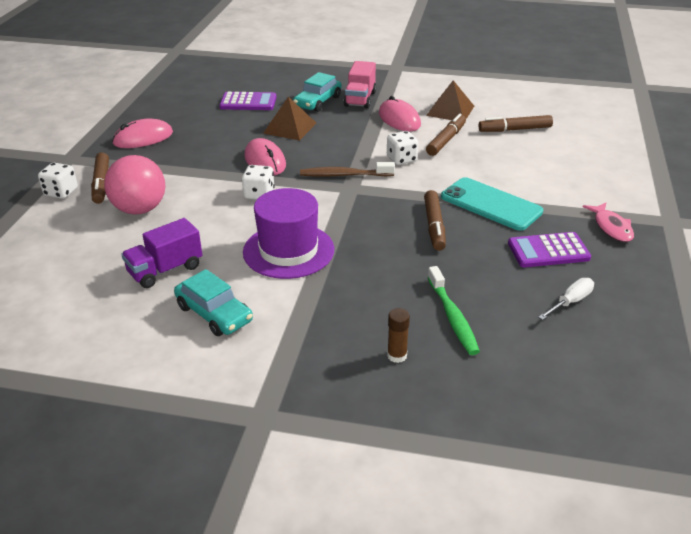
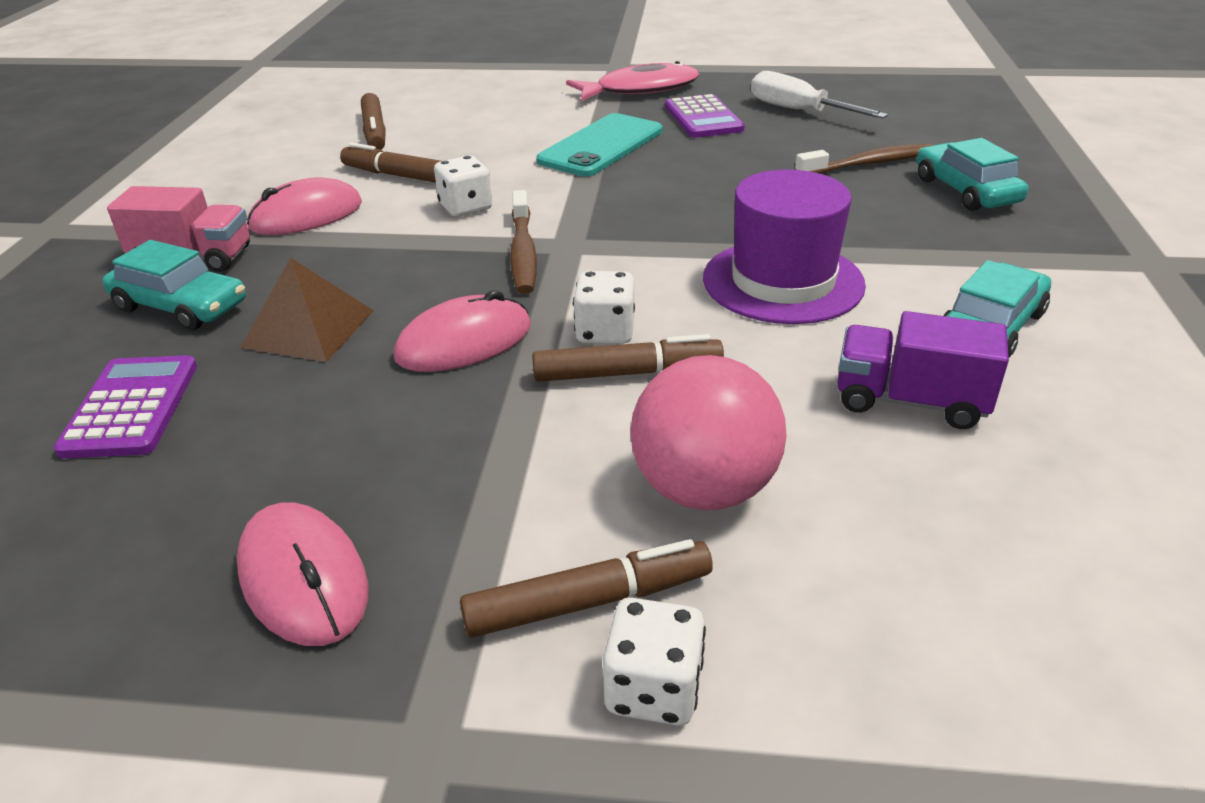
camera: 95 degrees left, 0 degrees up
purple truck [121,218,202,288] -> purple truck turned 150 degrees clockwise [837,311,1009,429]
brown glue stick [387,308,410,363] -> turquoise car [916,138,1028,211]
brown marker [424,190,446,251] -> brown marker moved to [532,334,724,382]
brown pyramid [426,80,474,120] -> none
green toothbrush [428,266,480,355] -> brown toothbrush [795,144,933,174]
white screwdriver [538,278,594,320] -> white screwdriver [751,71,888,118], size x1.57
pink fish [583,202,634,242] -> pink fish [566,61,699,101], size x1.58

